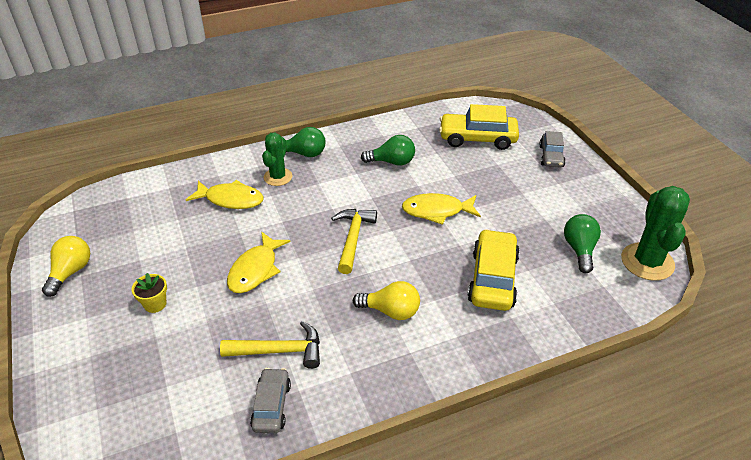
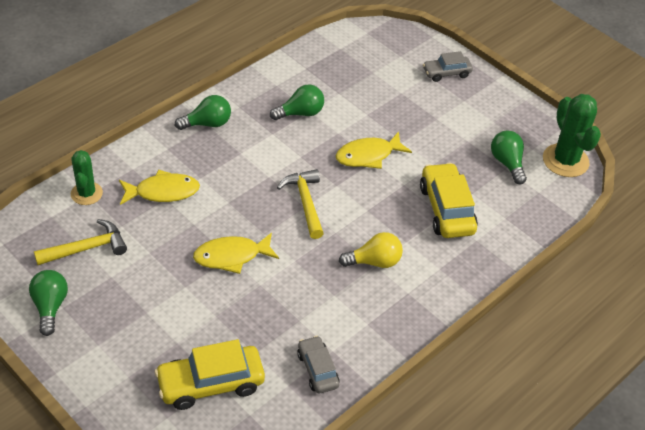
camera: 25 degrees left, 5 degrees up
yellow light bulb [42,236,90,297] -> green light bulb [29,270,68,336]
yellow flower pot [132,273,167,313] -> none
yellow hammer [220,321,320,369] -> yellow hammer moved to [34,219,127,265]
yellow fish [227,232,291,293] -> yellow fish turned 75 degrees clockwise [193,232,279,274]
green cactus [262,133,292,186] -> green cactus moved to [71,150,103,205]
yellow car [439,104,519,150] -> yellow car moved to [155,339,265,410]
grey car [539,131,566,167] -> grey car turned 90 degrees clockwise [423,51,473,82]

